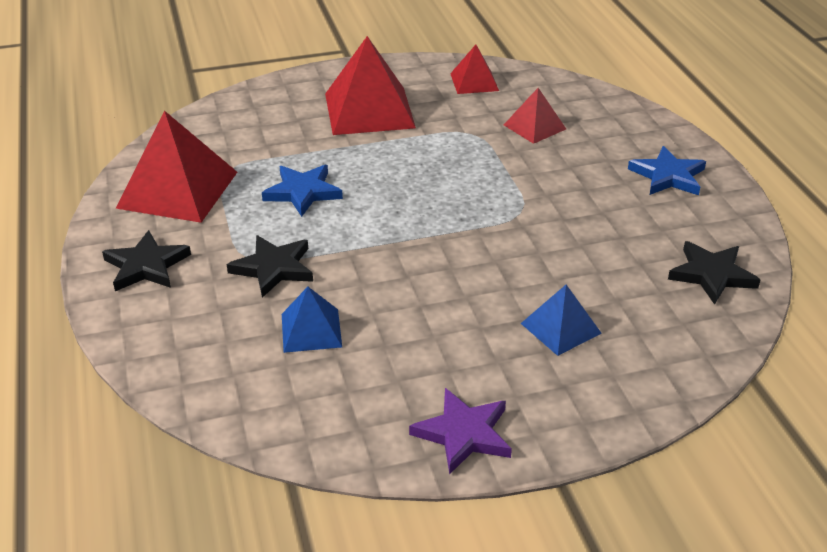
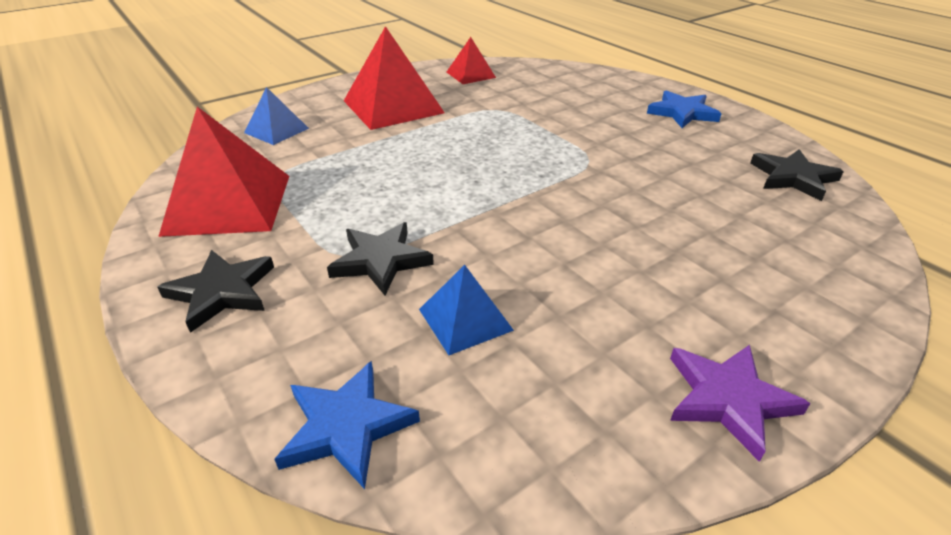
camera: 20 degrees left, 0 degrees up
blue star [262,165,343,217] -> blue star moved to [275,361,420,489]
red pyramid [504,88,566,144] -> none
blue pyramid [521,285,602,356] -> blue pyramid moved to [244,87,309,145]

